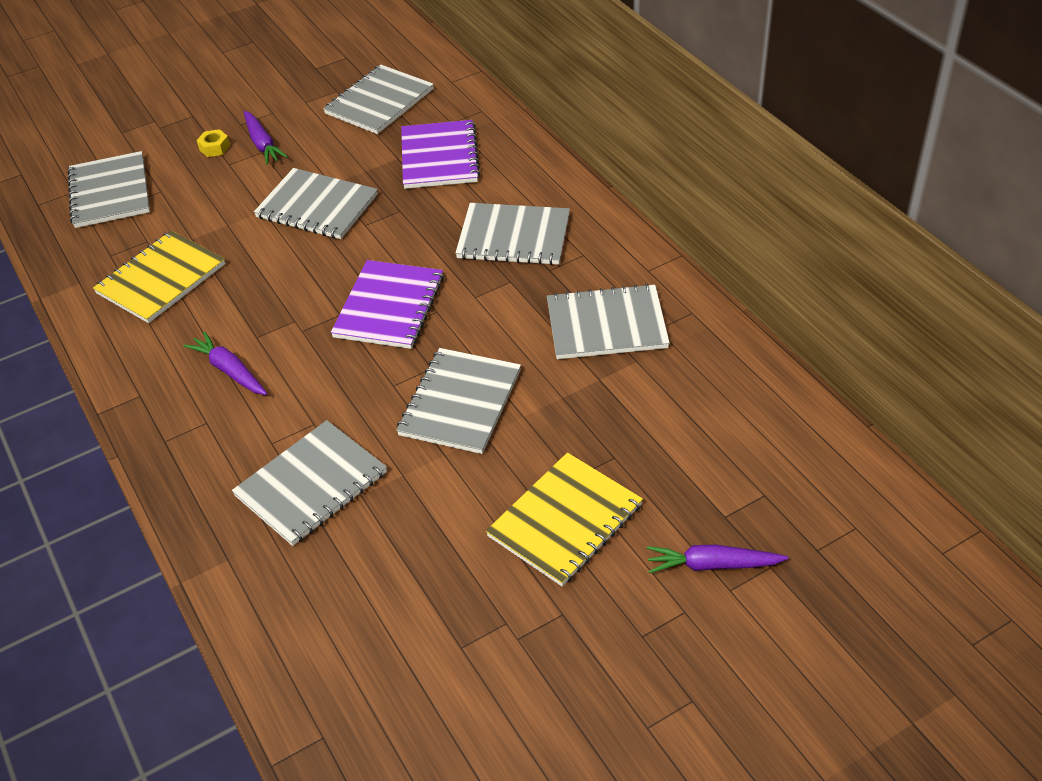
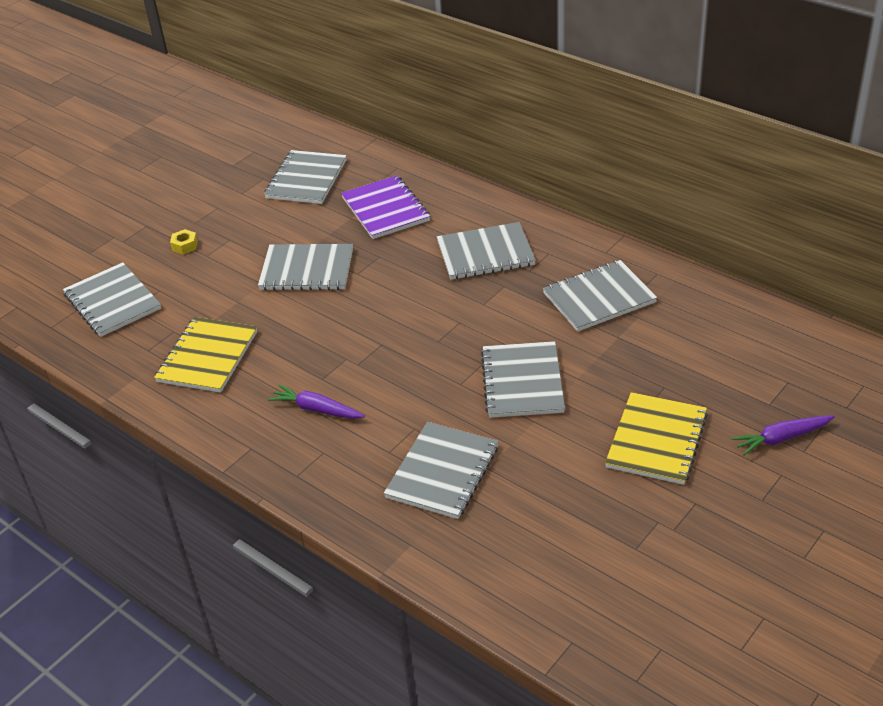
camera: 20 degrees left, 5 degrees down
purple carrot [244,111,288,165] -> none
purple notebook [331,260,444,349] -> none

